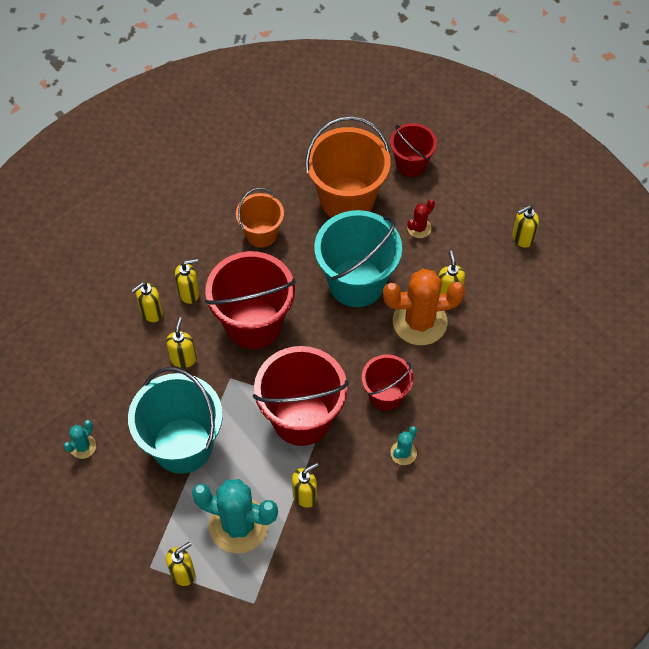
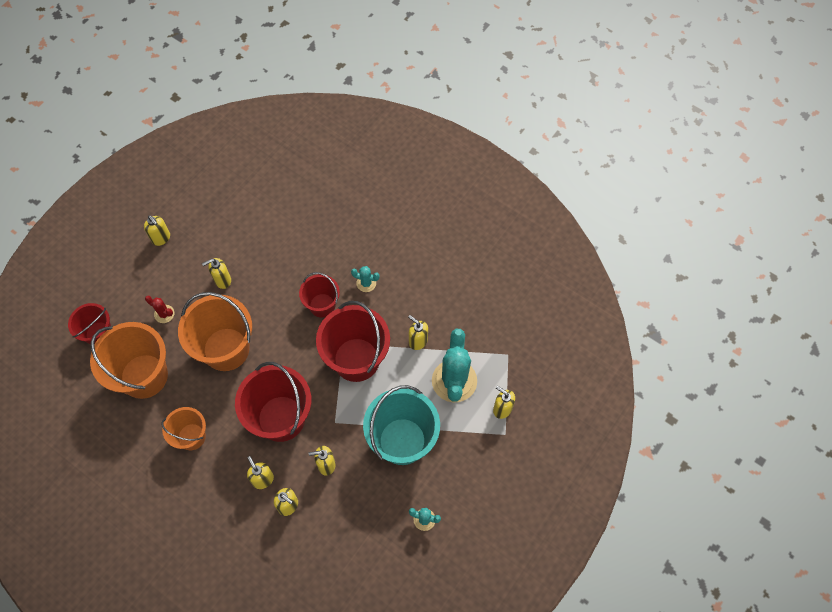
camera: 105 degrees left, 5 degrees up
turquoise bucket [314,210,402,307] -> orange bucket [178,292,252,371]
orange cactus [383,269,465,345] -> none

